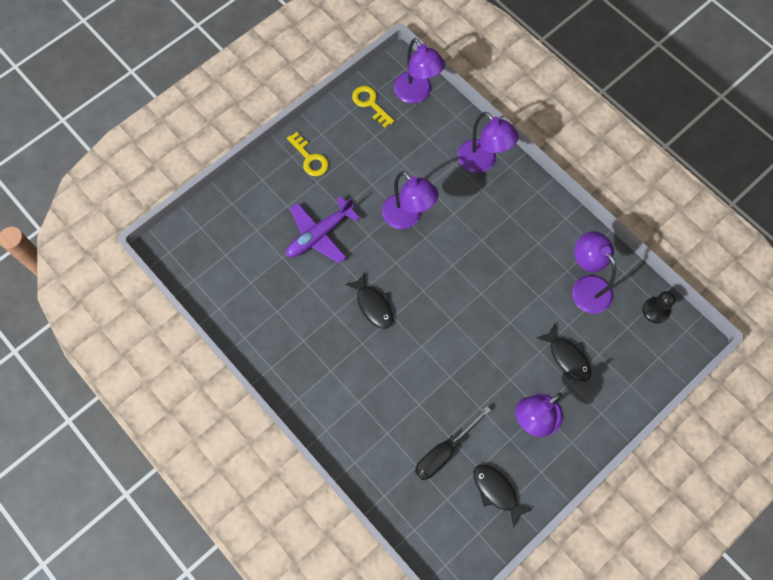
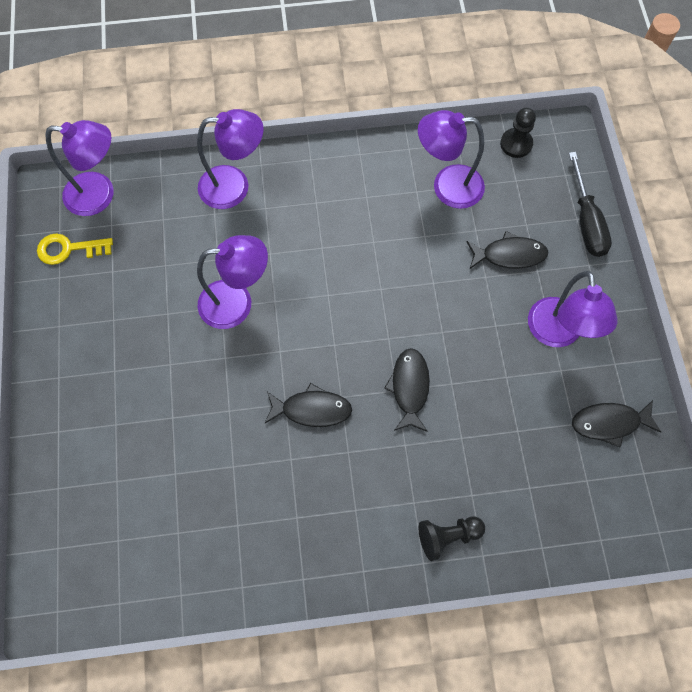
camera: 55 degrees left, 0 degrees up
purple plane [286,196,360,263] -> none
yellow key [287,132,329,176] -> none
black screwdriver [415,406,491,480] -> black screwdriver moved to [569,152,612,257]
none -> black fish [384,348,430,432]
none -> black pawn [419,516,485,561]

